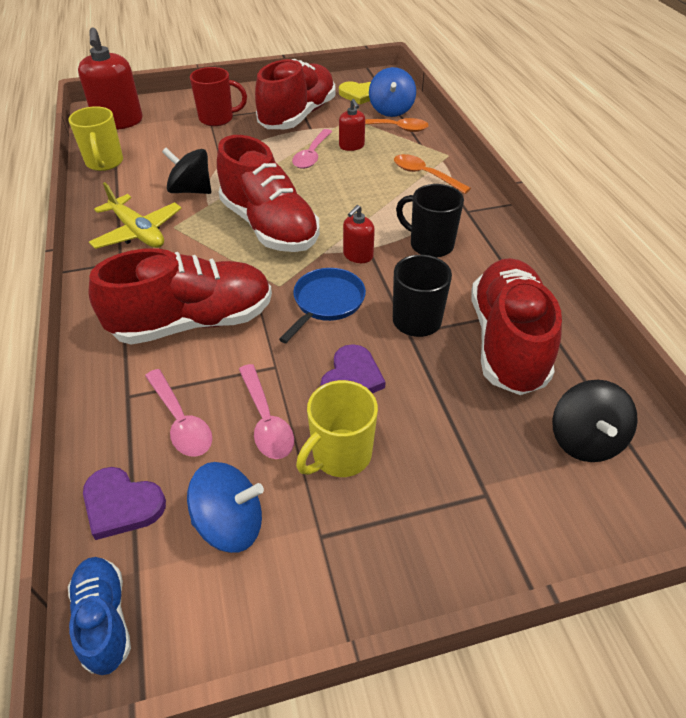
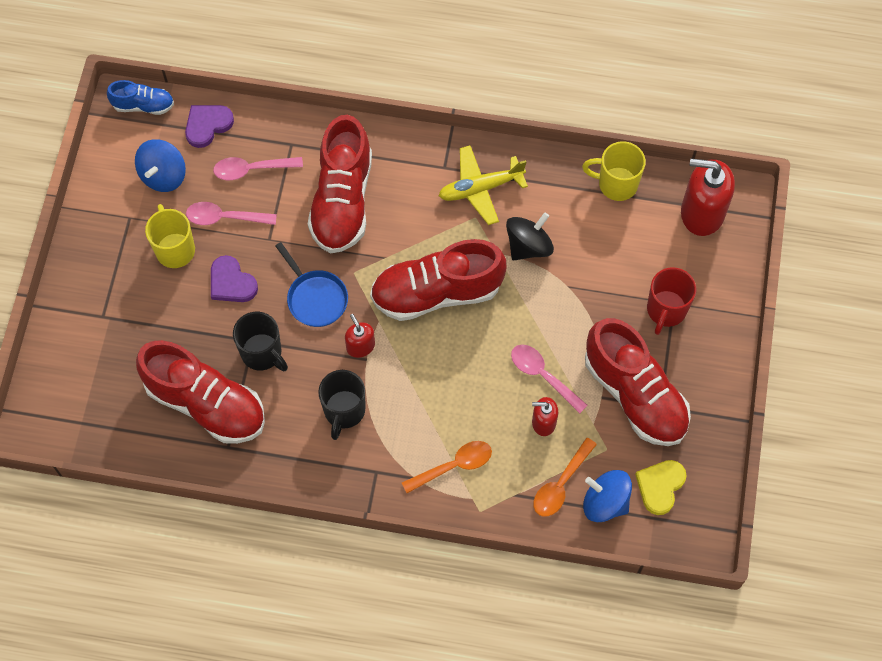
camera: 115 degrees right, 20 degrees up
black mug [396,184,464,258] -> black mug turned 135 degrees clockwise [318,370,365,440]
black spinning top [552,380,638,462] -> none

